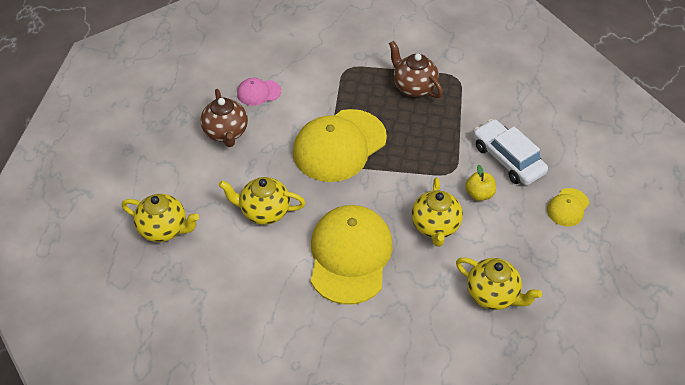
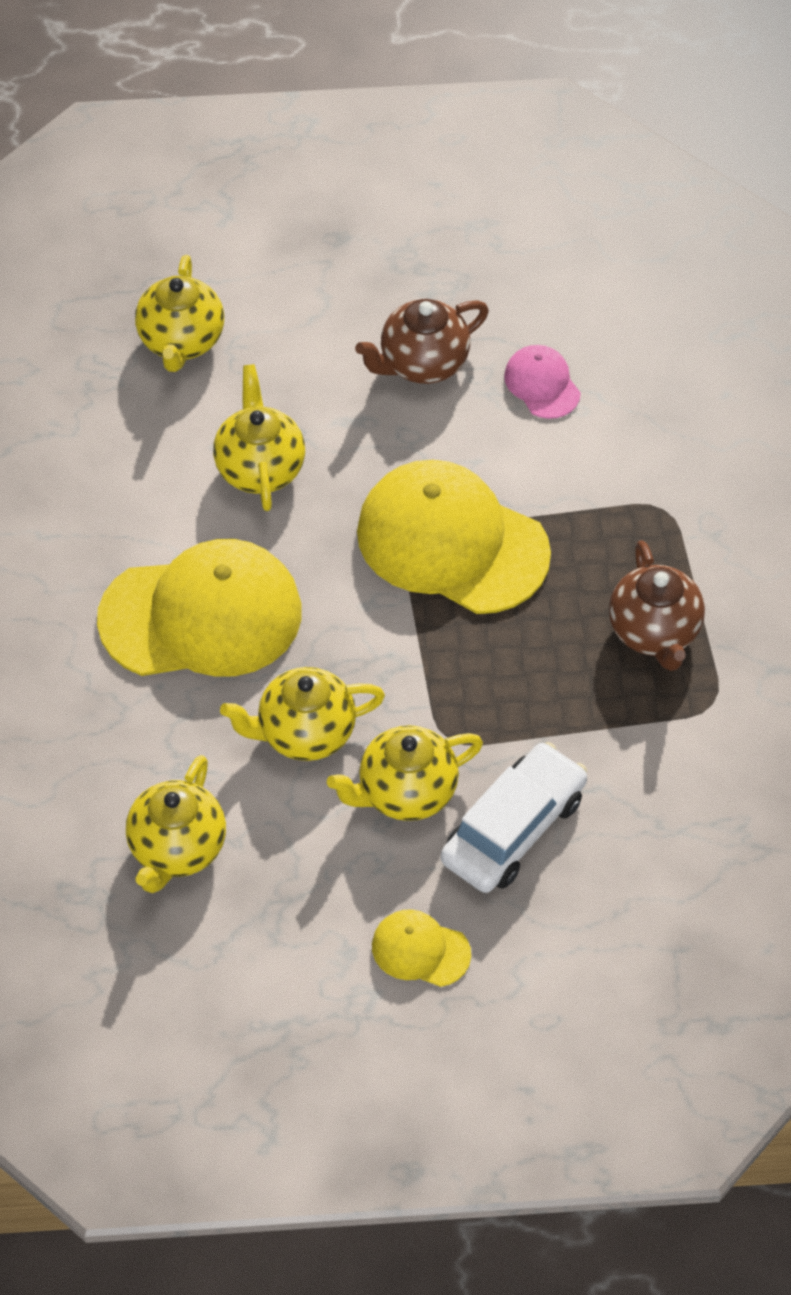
camera: 75 degrees right, 5 degrees up
brown teapot [389,41,443,98] -> brown teapot turned 135 degrees clockwise [609,540,705,671]
yellow apple [465,165,496,201] -> yellow teapot [327,725,483,821]

